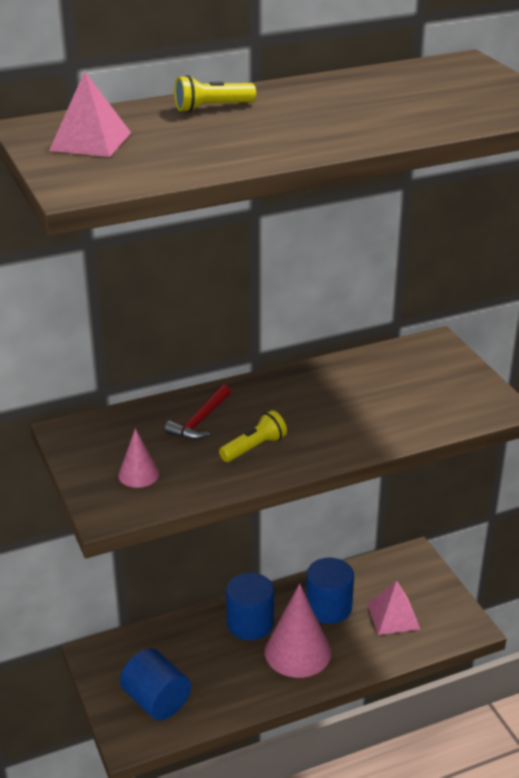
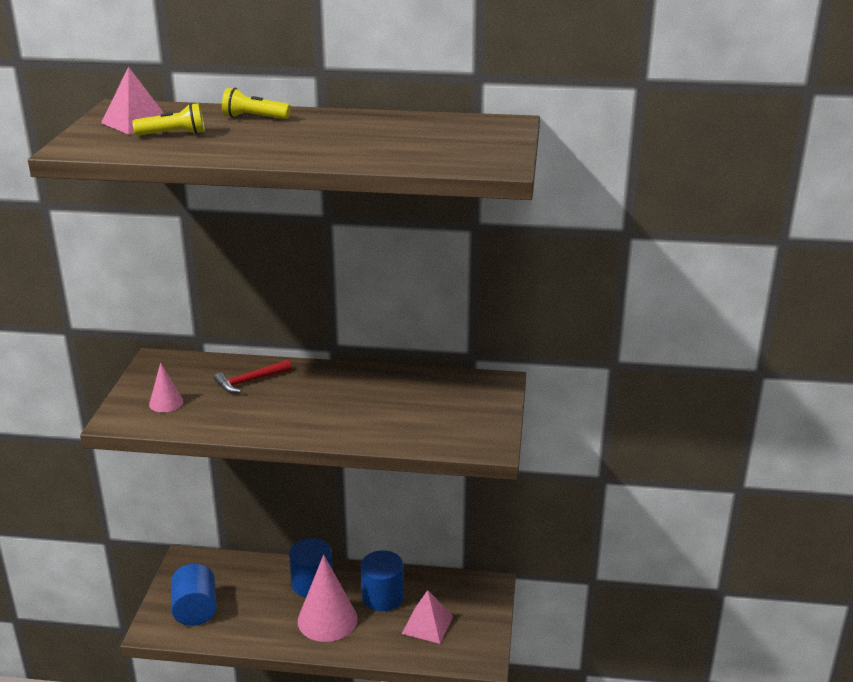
camera: 30 degrees right, 5 degrees down
yellow flashlight [219,410,287,462] -> yellow flashlight moved to [132,103,205,136]

